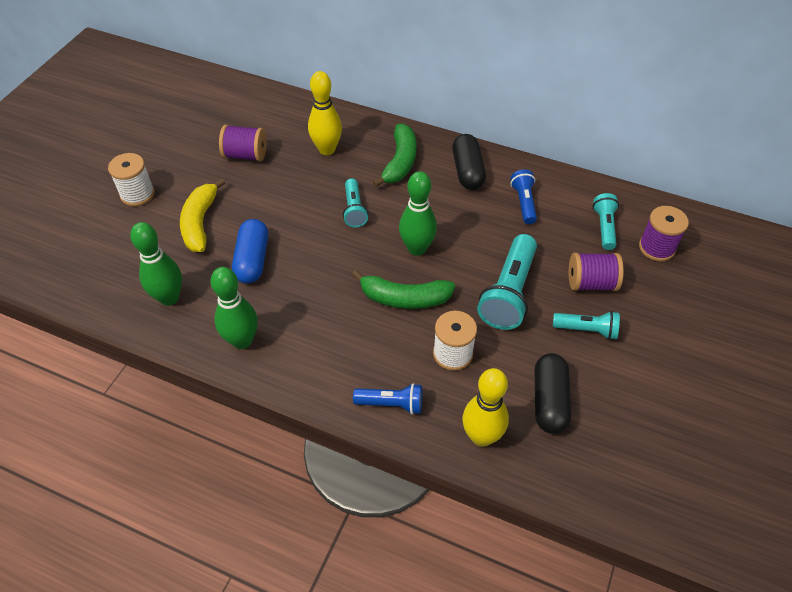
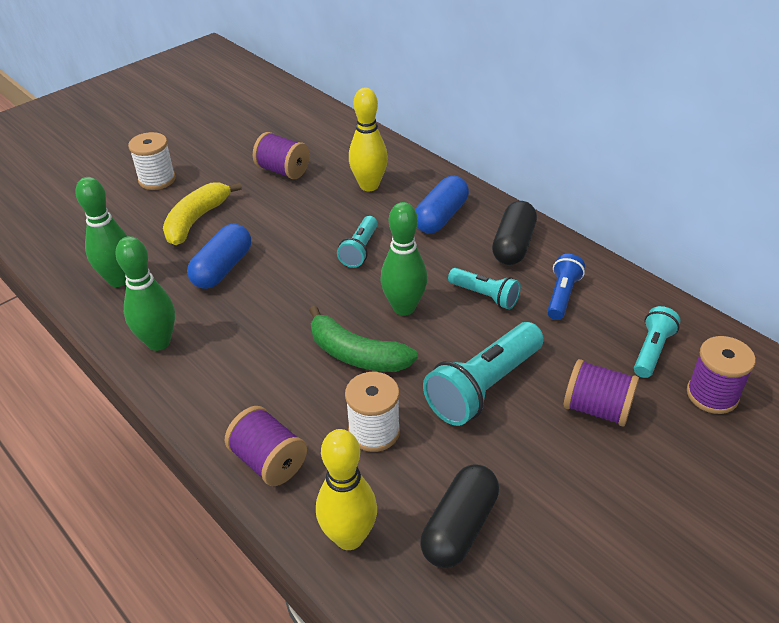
camera: 25 degrees right, 10 degrees down
blue flashlight [353,383,423,415] -> purple spool [225,406,307,486]
green banana [373,124,416,187] -> blue capsule [415,176,469,234]
turquoise flashlight [553,311,620,340] -> turquoise flashlight moved to [448,268,521,310]

